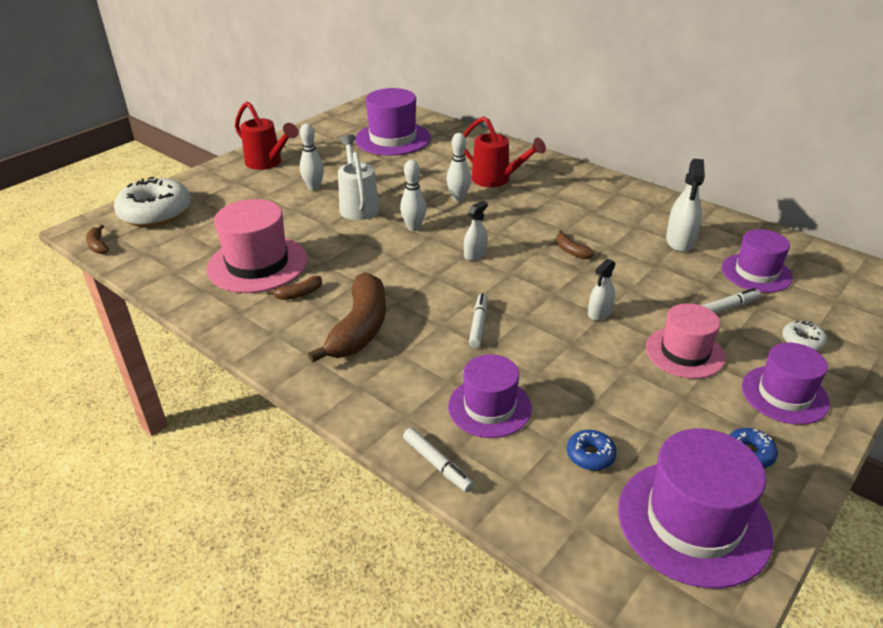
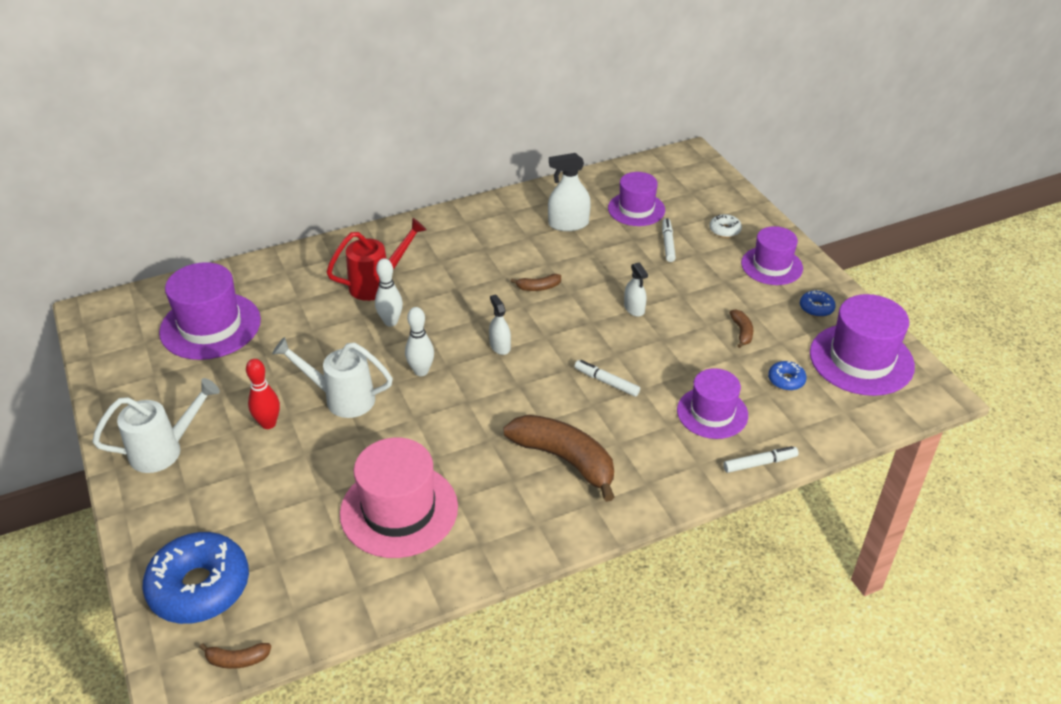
camera: 65 degrees left, 5 degrees up
white donut [114,177,191,227] -> blue donut [142,532,249,624]
red watering can [235,102,298,170] -> white watering can [92,378,220,473]
brown banana [267,276,322,300] -> brown banana moved to [730,309,753,348]
white bowling pin [300,123,324,191] -> red bowling pin [246,359,280,429]
pink hat [646,303,725,379] -> none
white spray bottle [666,159,705,252] -> white spray bottle turned 135 degrees clockwise [548,153,591,231]

